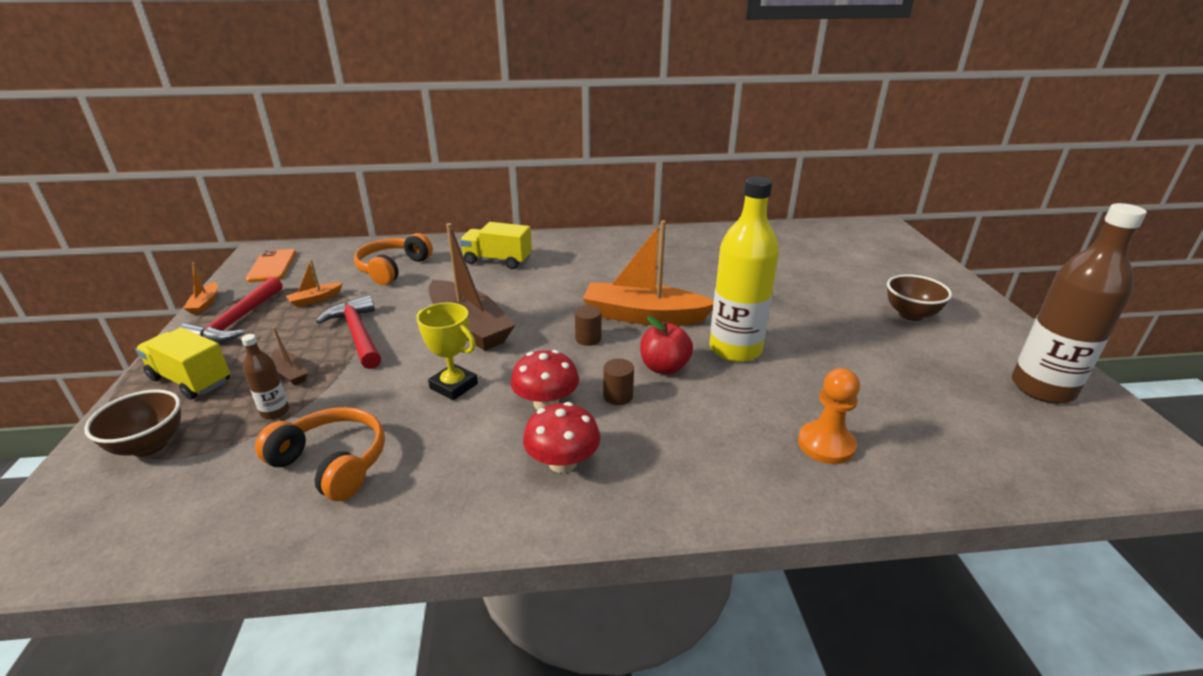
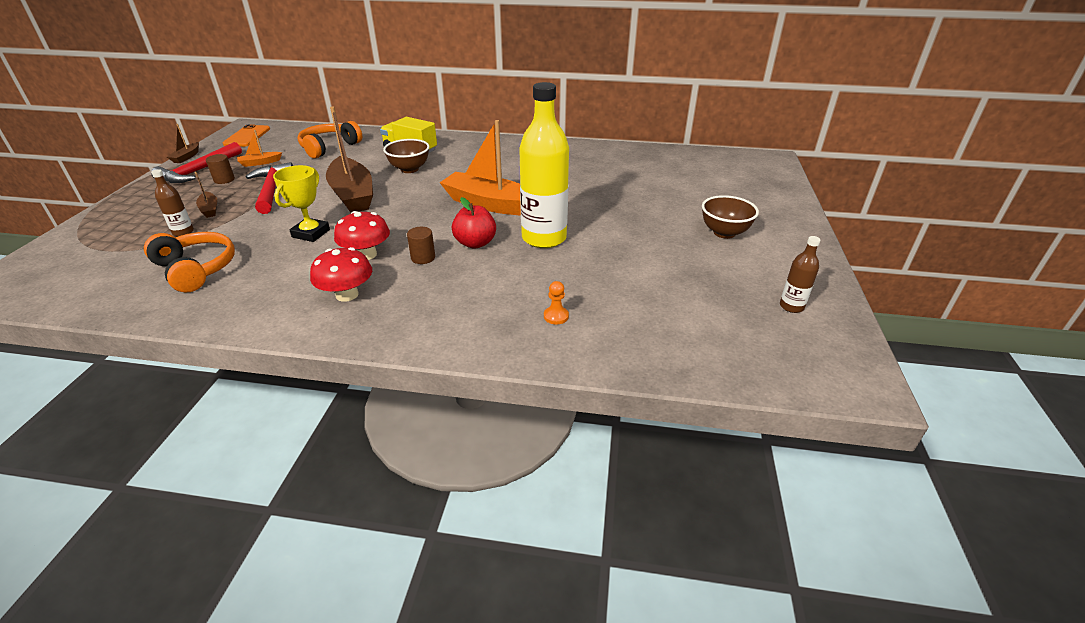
camera: 15 degrees right, 5 degrees up
brown bowl [84,389,181,457] -> brown bowl moved to [383,139,429,173]
yellow truck [136,327,230,400] -> none
orange boat [183,262,217,314] -> brown boat [167,124,199,163]
yellow trophy [416,302,478,400] -> yellow trophy turned 60 degrees clockwise [273,165,330,242]
brown cylinder [575,305,602,346] -> brown cylinder moved to [206,154,235,184]
orange pawn [798,368,860,464] -> orange pawn [544,281,569,324], size x0.54
brown bottle [1012,203,1147,404] -> brown bottle [780,236,821,313], size x0.45

